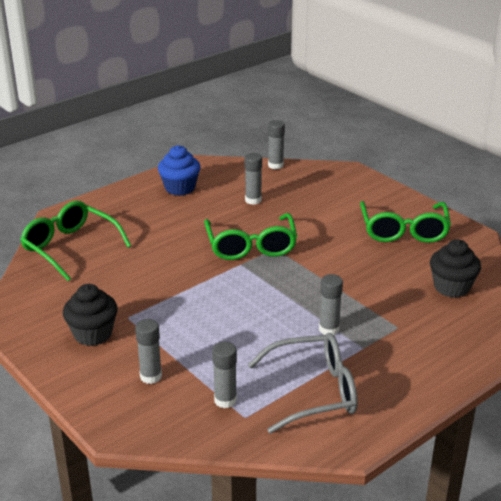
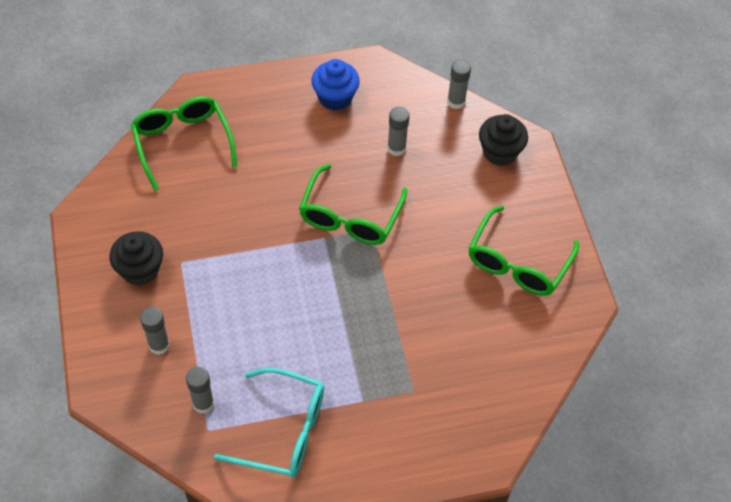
camera: 25 degrees right, 25 degrees up
grey glasses [248,333,357,433] -> turquoise glasses [214,368,324,478]
grey glue stick [319,274,343,335] -> none
black cupcake [430,239,481,298] -> black cupcake moved to [479,114,528,166]

